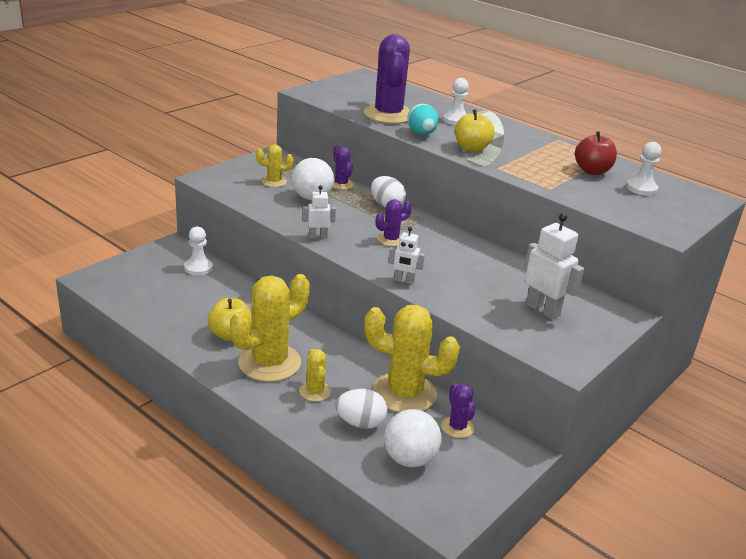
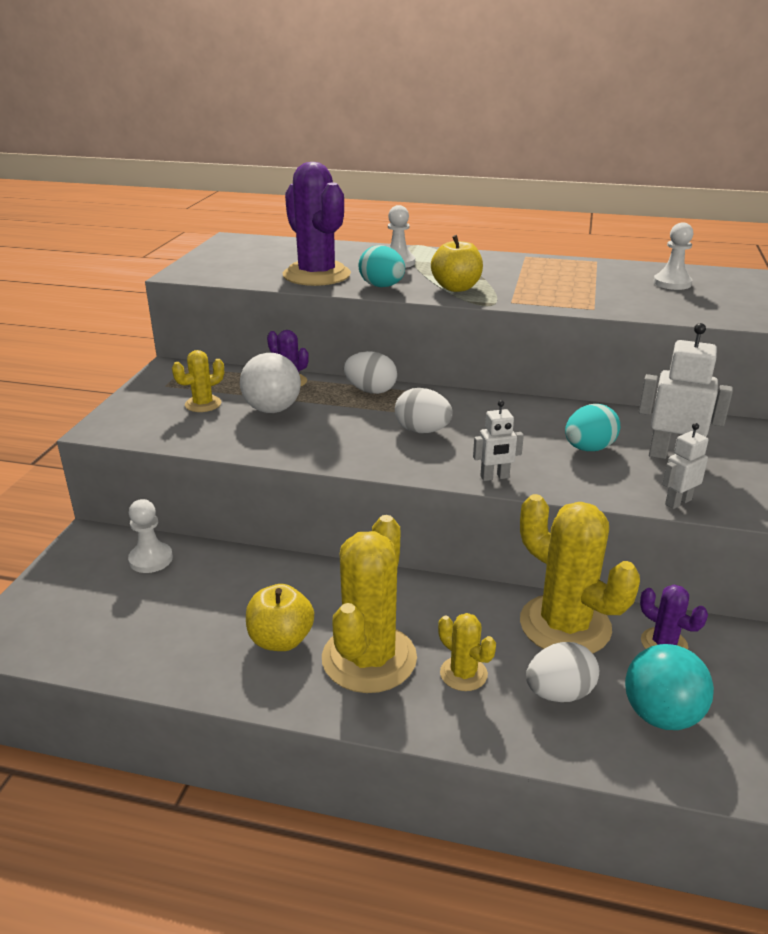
camera: 25 degrees left, 0 degrees up
white robot [302,185,336,239] -> white robot moved to [662,423,708,509]
yellow cactus [364,305,460,412] -> yellow cactus turned 60 degrees clockwise [520,494,640,653]
purple cactus [376,199,412,246] -> white egg [395,388,453,433]
white ball [384,409,441,467] -> turquoise ball [625,644,714,730]
red apple [575,131,617,175] -> none
none -> turquoise egg [565,404,620,451]

